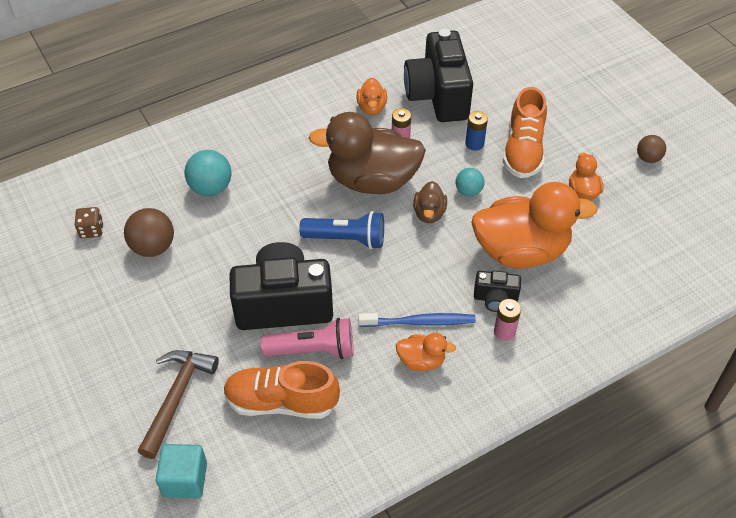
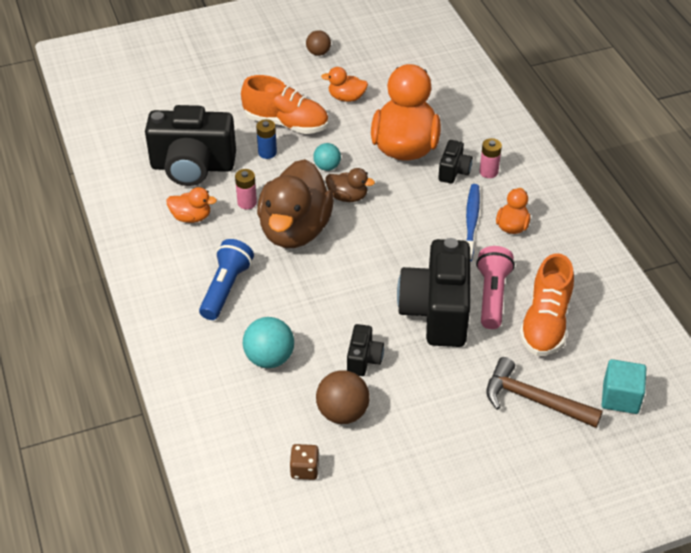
camera: 80 degrees left, 5 degrees down
blue flashlight [299,211,384,249] -> blue flashlight moved to [199,239,254,320]
none -> black camera [347,324,384,376]

